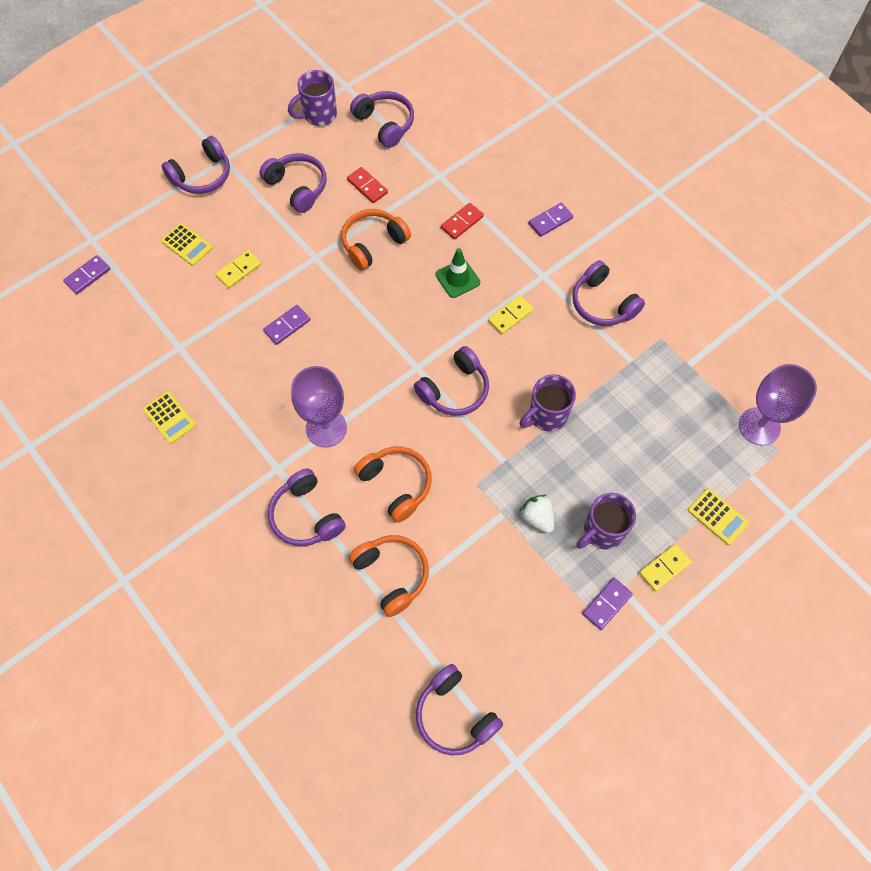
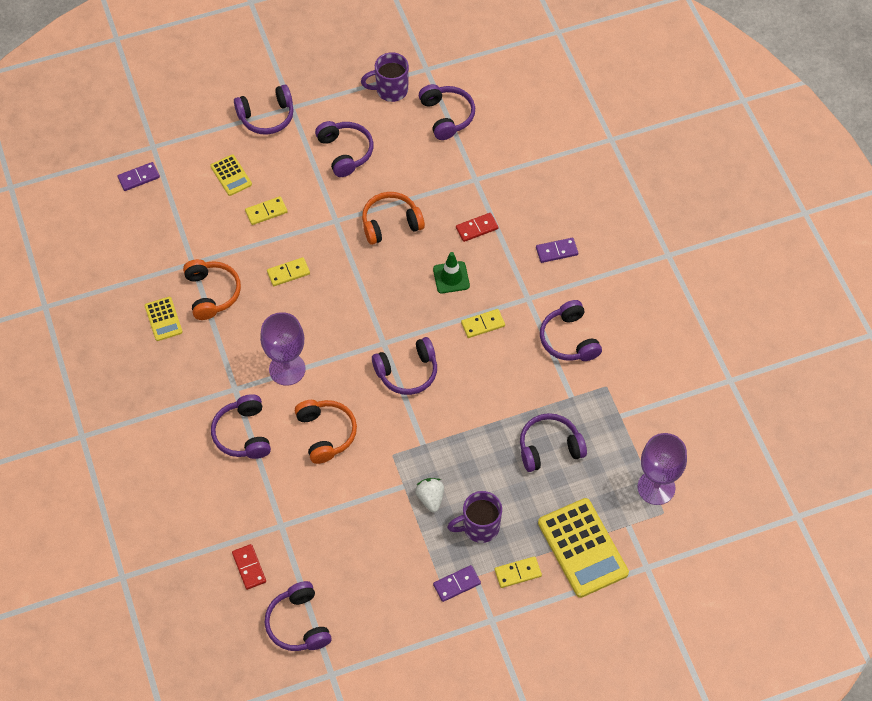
camera: 20 degrees right, 5 degrees down
purple domino [263,305,310,345] -> yellow domino [267,257,310,286]
red domino [347,167,388,203] -> red domino moved to [232,544,266,590]
orange headphones [349,535,429,617] -> orange headphones moved to [183,259,241,320]
purple mug [520,374,576,432] -> none
yellow calculator [688,488,749,545] -> yellow calculator [538,498,629,598], size x1.94
none -> purple headphones [520,413,587,472]

